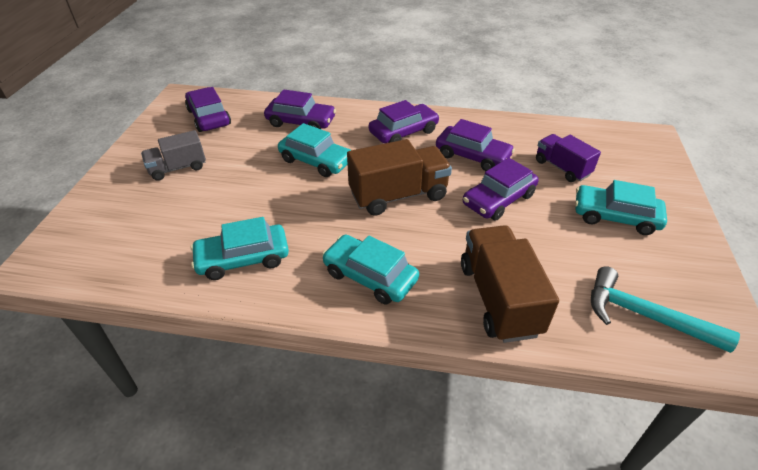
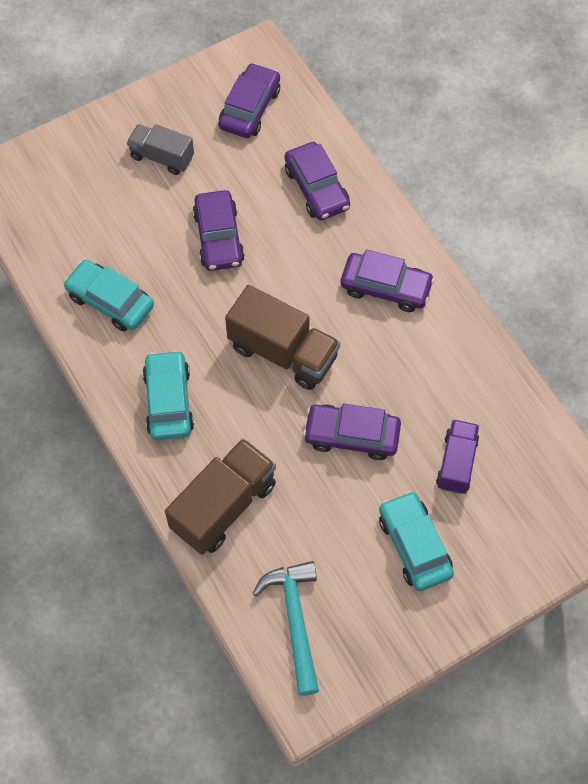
camera: 50 degrees right, 20 degrees up
turquoise car [278,123,351,177] -> none
purple car [436,119,515,171] -> purple car moved to [193,190,245,271]

